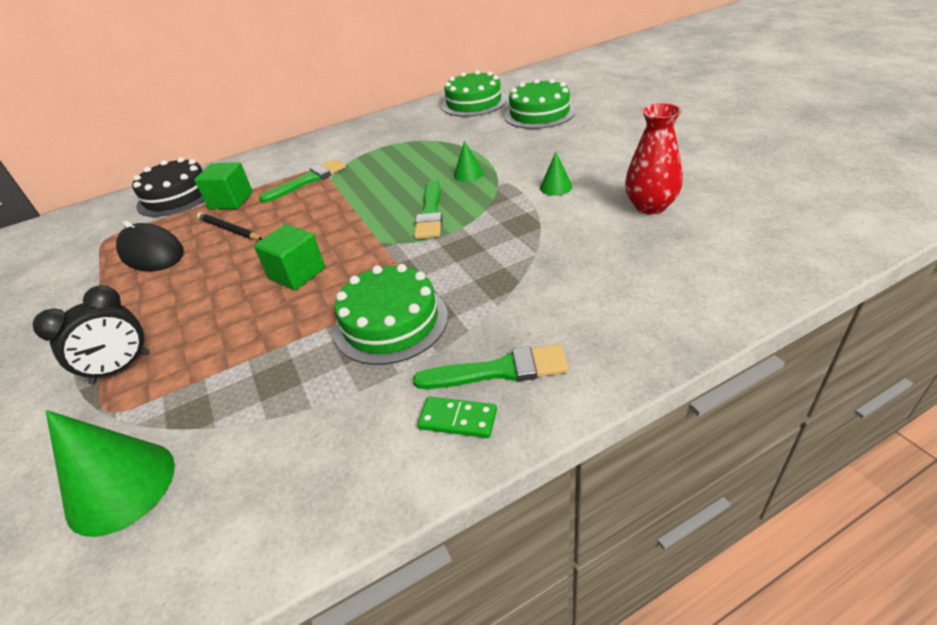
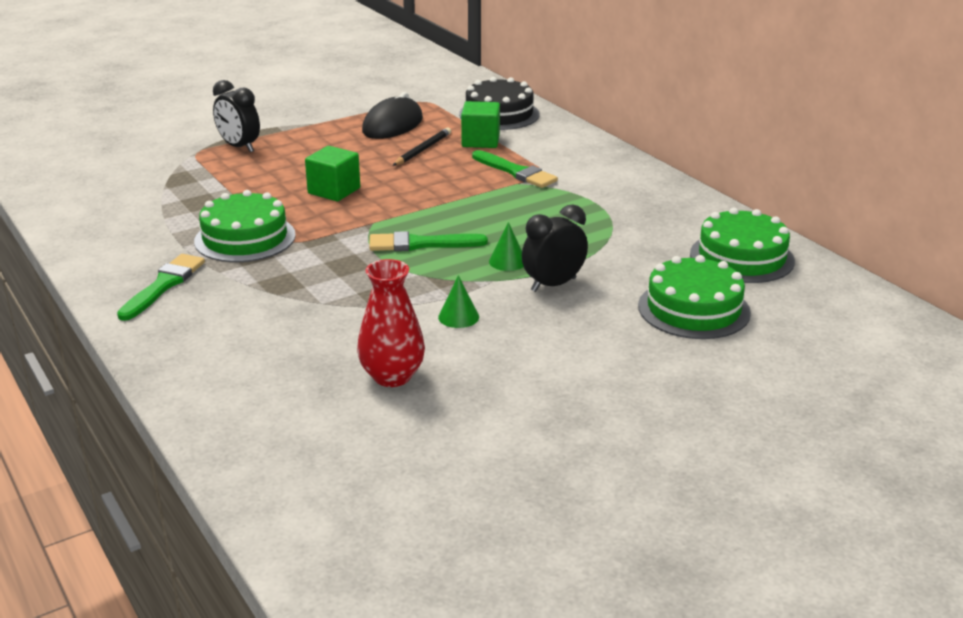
camera: 80 degrees right, 10 degrees down
green cone [46,410,175,537] -> none
green brush [413,344,569,389] -> green brush turned 150 degrees counterclockwise [117,254,205,321]
green domino [417,397,497,438] -> none
none -> black clock [522,205,588,292]

